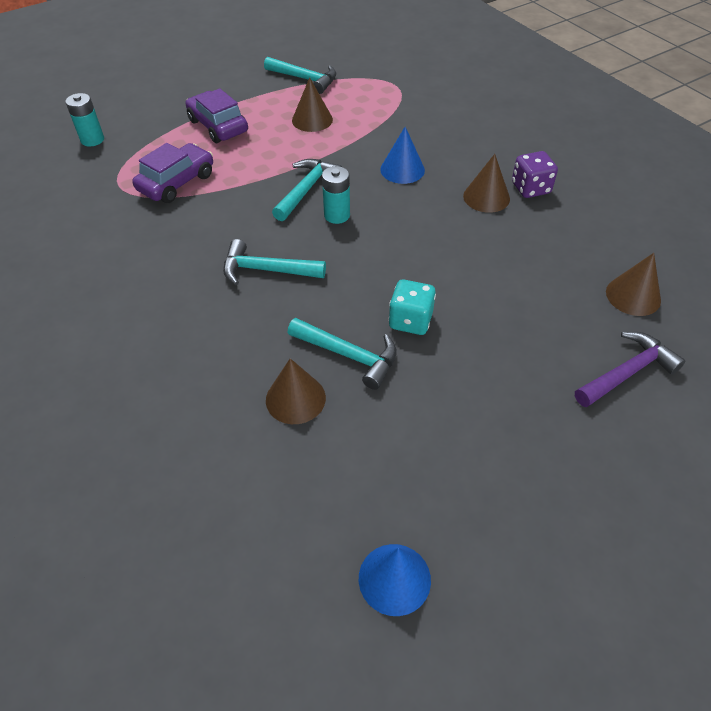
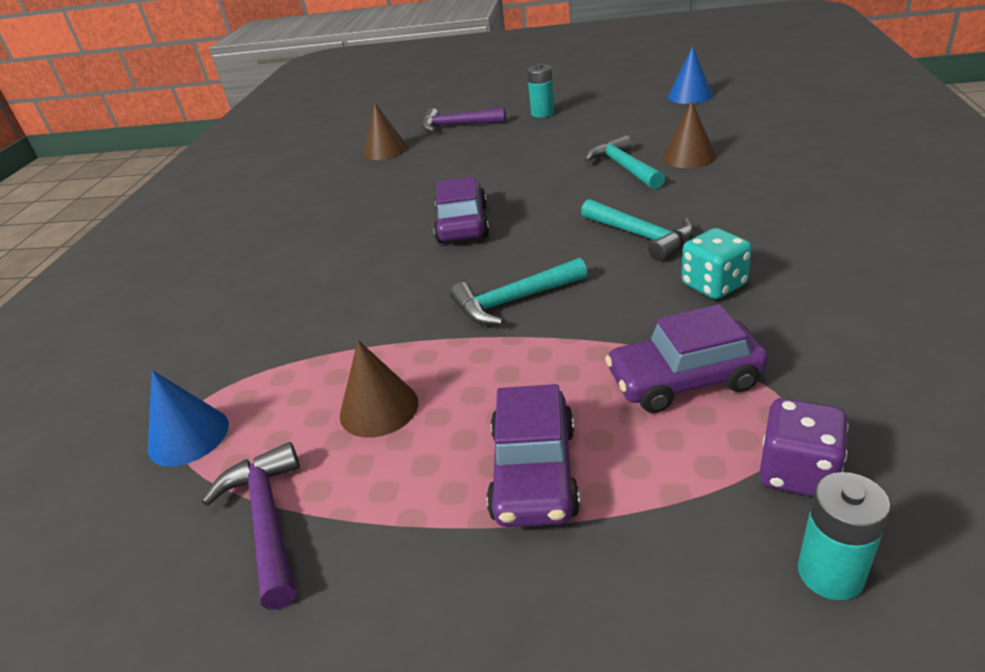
camera: 135 degrees left, 15 degrees down
turquoise hammer [264,57,336,94] -> purple hammer [202,442,300,609]
turquoise battery [322,166,350,224] -> turquoise battery moved to [527,64,554,118]
blue cone [380,127,425,184] -> blue cone moved to [148,370,229,467]
turquoise dice [389,279,436,335] -> turquoise dice moved to [681,228,752,299]
brown cone [463,154,510,213] -> none
purple dice [512,151,558,198] -> purple dice moved to [759,398,849,497]
none -> purple car [433,177,489,243]

